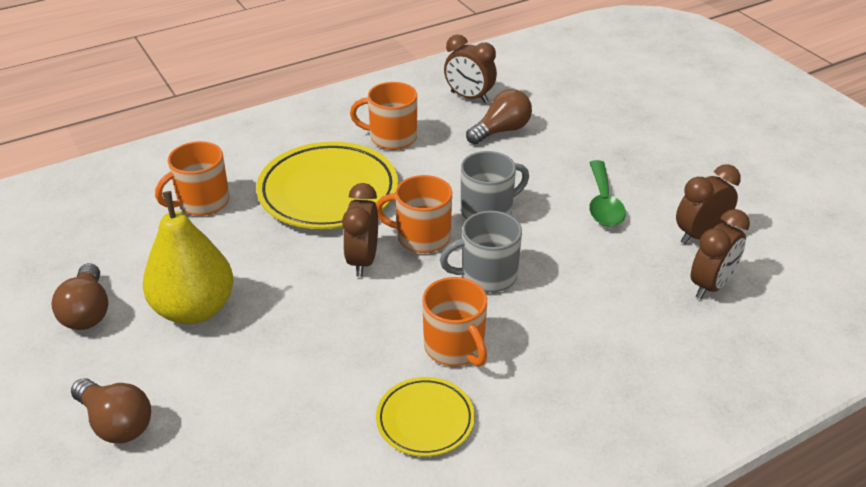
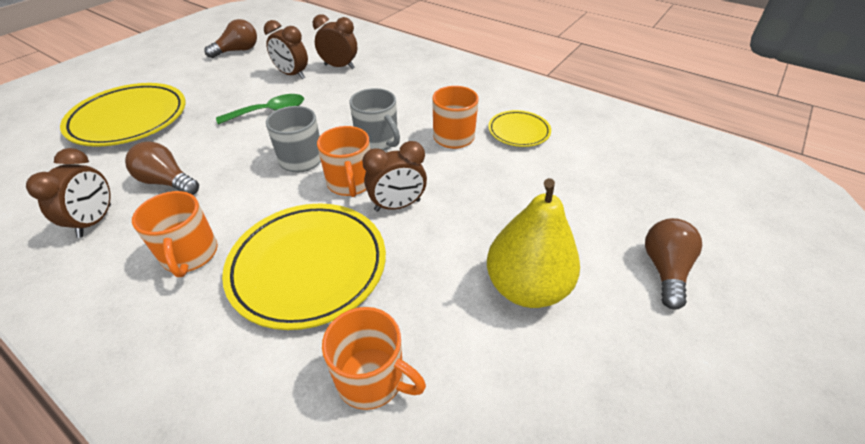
camera: 115 degrees left, 5 degrees up
brown light bulb [51,263,108,330] -> brown light bulb moved to [205,19,257,58]
none -> yellow plate [60,83,186,147]

